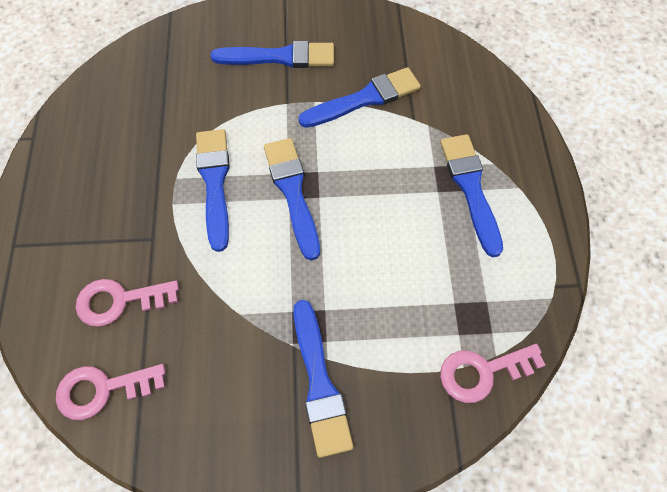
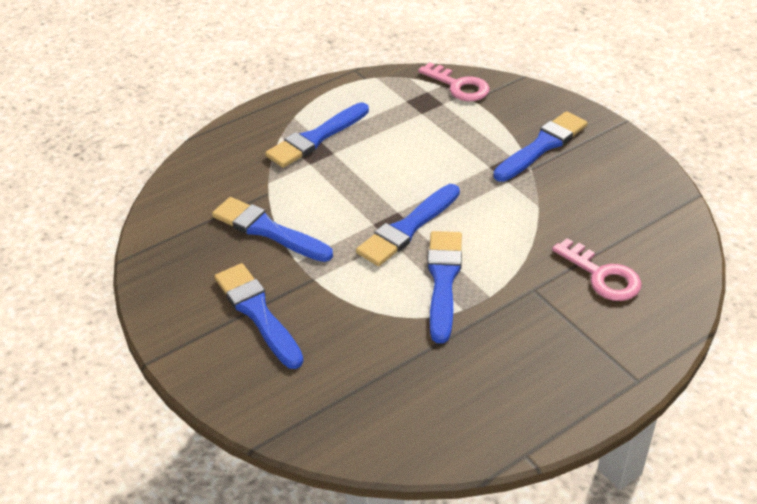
camera: 120 degrees left, 20 degrees down
pink key [56,364,166,420] -> none
blue brush [196,129,230,252] -> blue brush turned 135 degrees clockwise [427,231,462,343]

